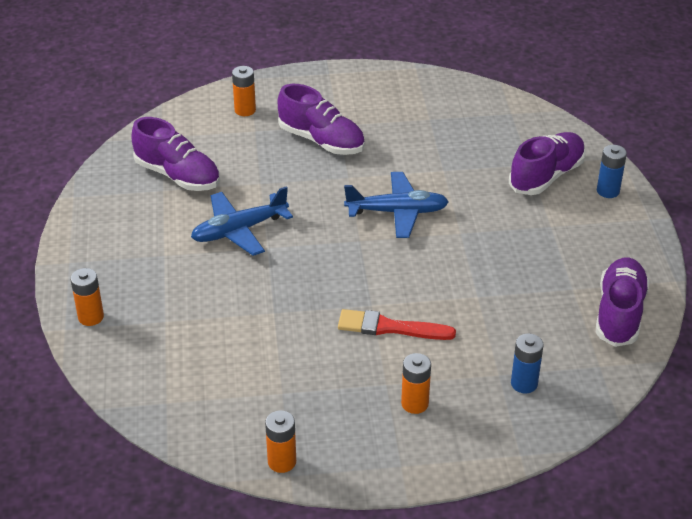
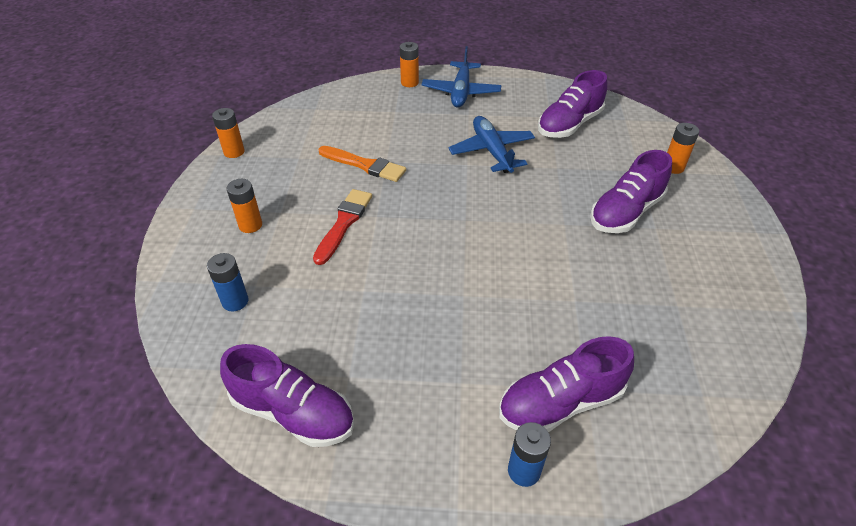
camera: 100 degrees right, 5 degrees up
blue plane [344,172,449,238] -> blue plane moved to [422,46,501,108]
purple shoe [509,132,586,195] -> purple shoe turned 105 degrees clockwise [499,336,634,432]
none -> orange brush [319,146,406,182]

